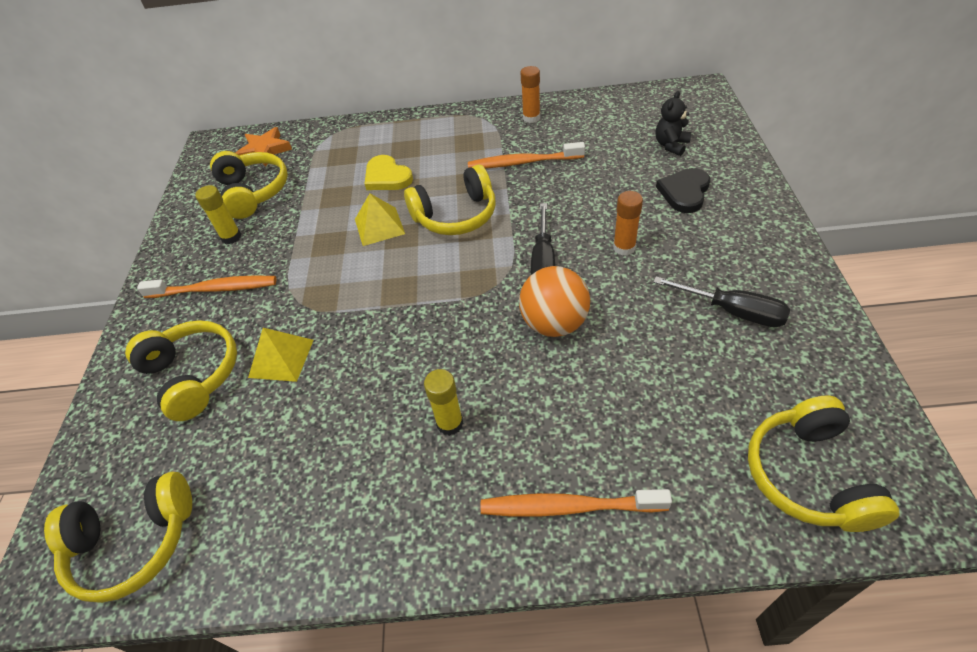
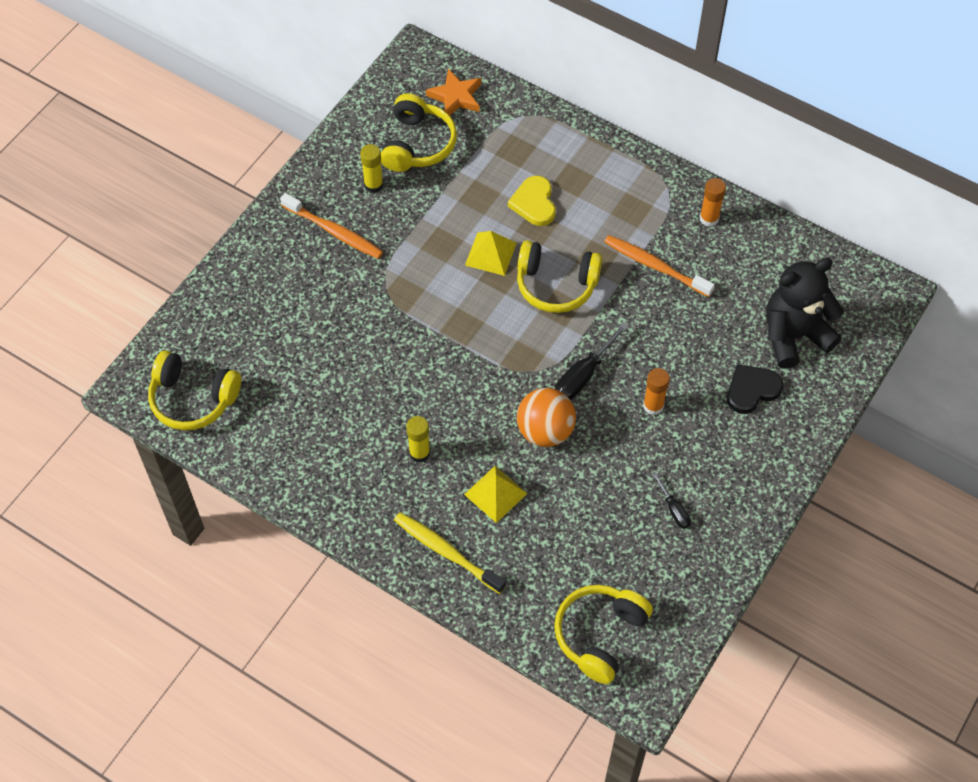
camera: 30 degrees right, 10 degrees up
yellow headphones [125,320,237,421] -> none
yellow pyramid [248,328,313,382] -> yellow pyramid moved to [464,466,527,523]
orange toothbrush [481,489,672,517] -> yellow toothbrush [394,512,506,594]
black screwdriver [653,276,790,327] -> black screwdriver [652,473,691,529], size x0.58
black teddy bear [656,91,691,156] -> black teddy bear [766,258,844,369], size x1.97

